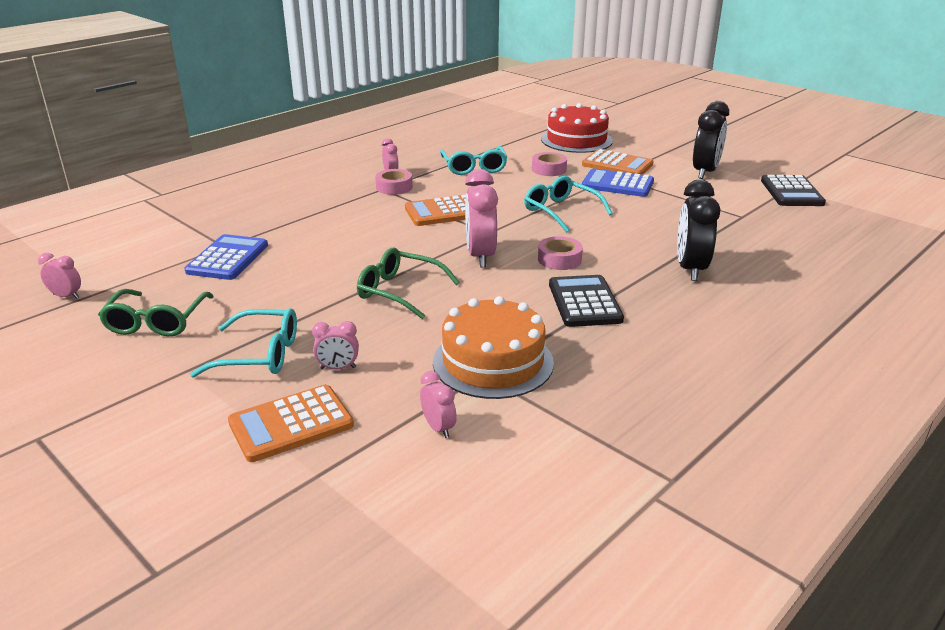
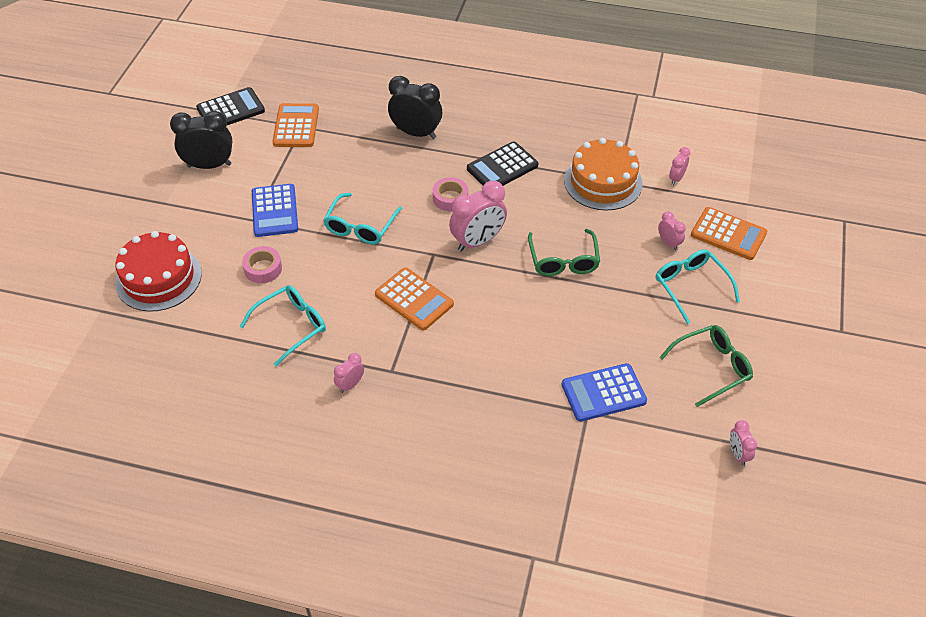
camera: 120 degrees left, 20 degrees up
pink tape [375,169,413,195] -> none
orange calculator [582,149,653,175] -> orange calculator moved to [273,103,319,147]
black clock [677,180,720,281] -> black clock turned 135 degrees counterclockwise [388,76,442,139]

